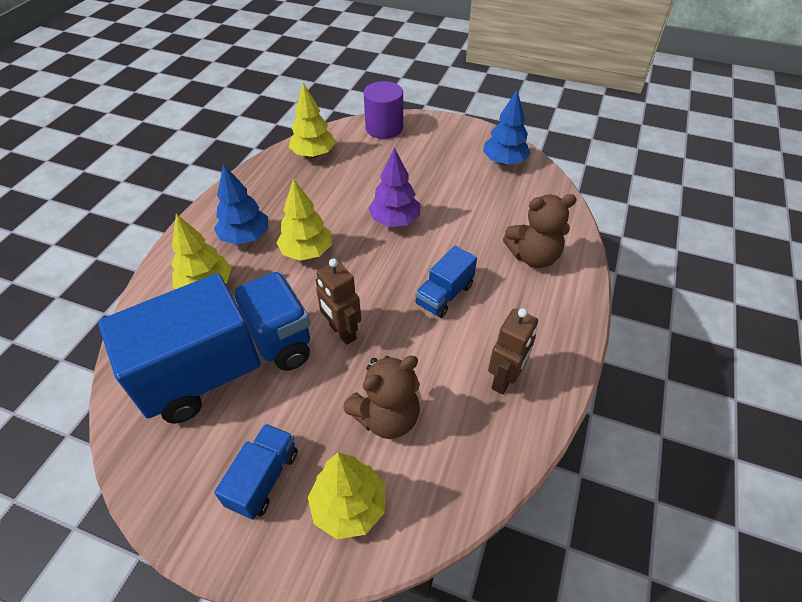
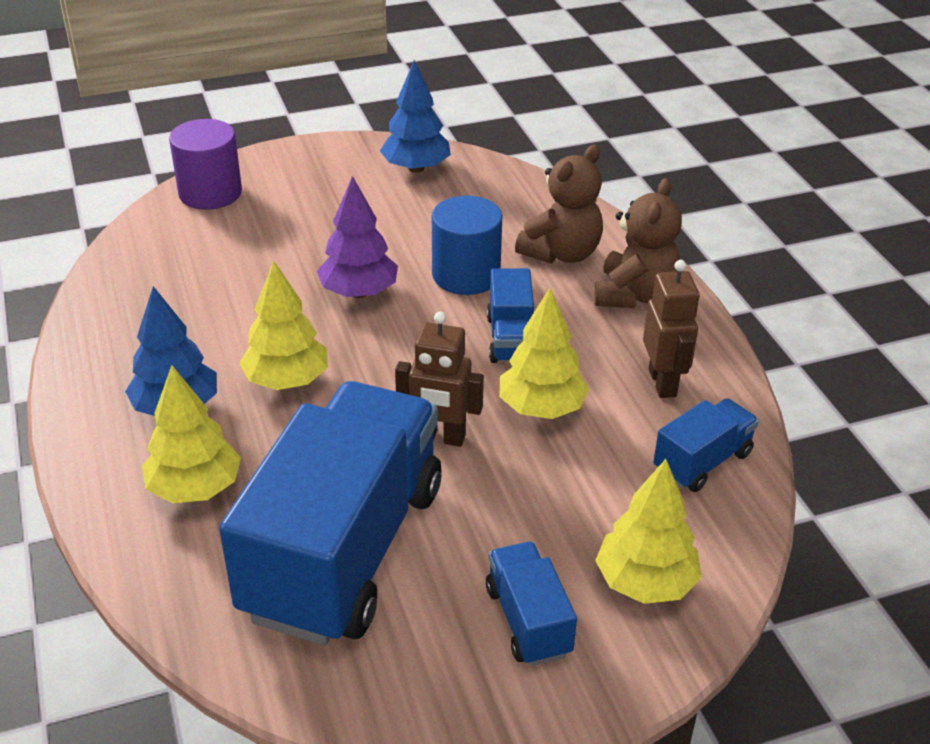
camera: 40 degrees left, 10 degrees down
yellow tree [289,82,336,158] -> yellow tree moved to [500,288,589,419]
brown teddy bear [343,355,420,439] -> brown teddy bear moved to [594,178,682,308]
none -> blue cylinder [432,196,502,295]
none -> blue truck [654,398,759,492]

